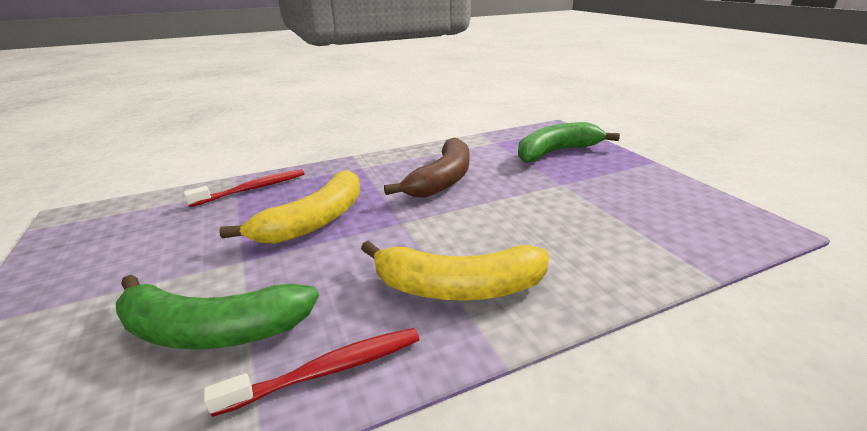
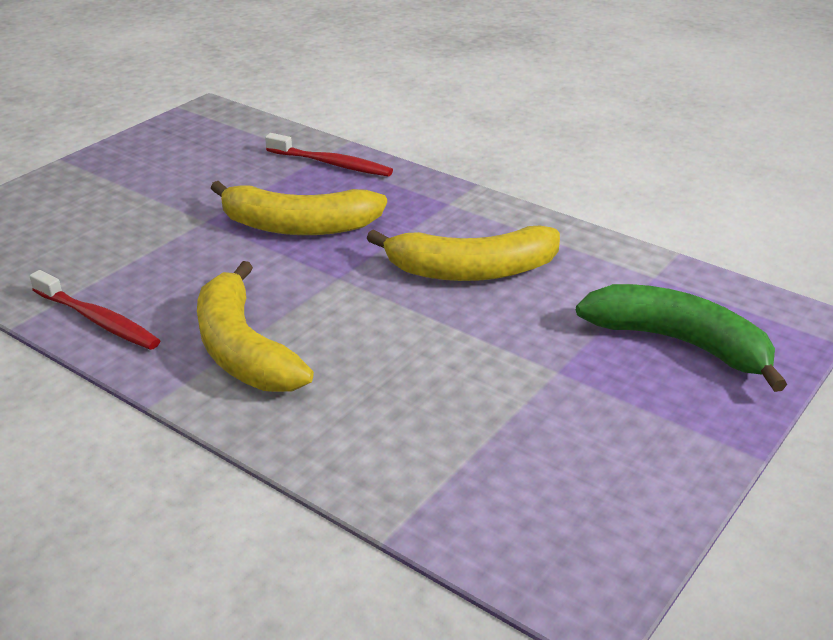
camera: 60 degrees right, 5 degrees up
green banana [116,275,319,349] -> none
brown banana [384,138,470,198] -> yellow banana [367,226,560,281]

